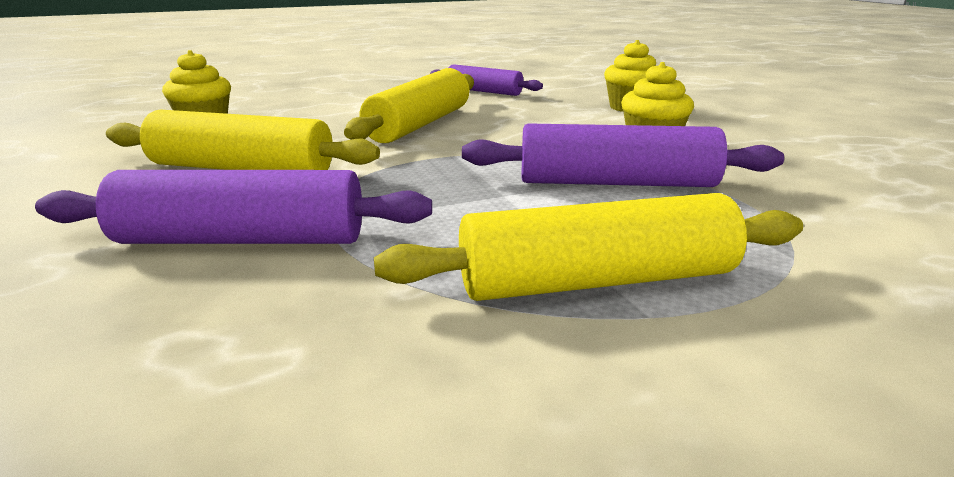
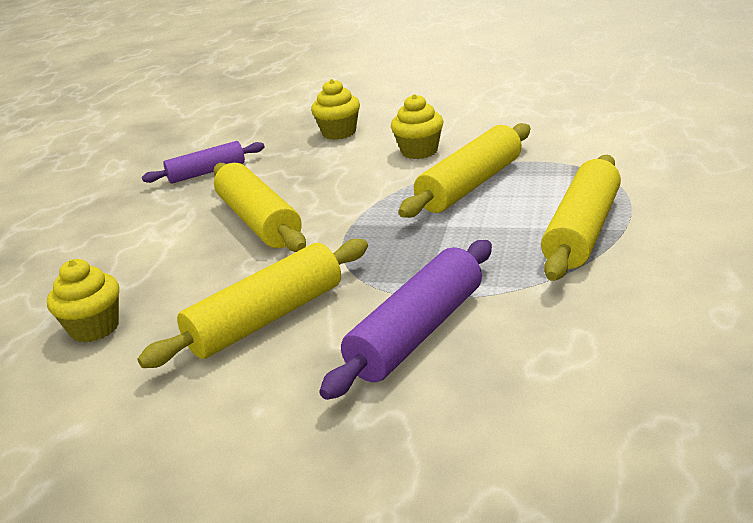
camera: 50 degrees left, 5 degrees up
purple rolling pin [462,123,784,187] -> yellow rolling pin [398,123,530,218]

